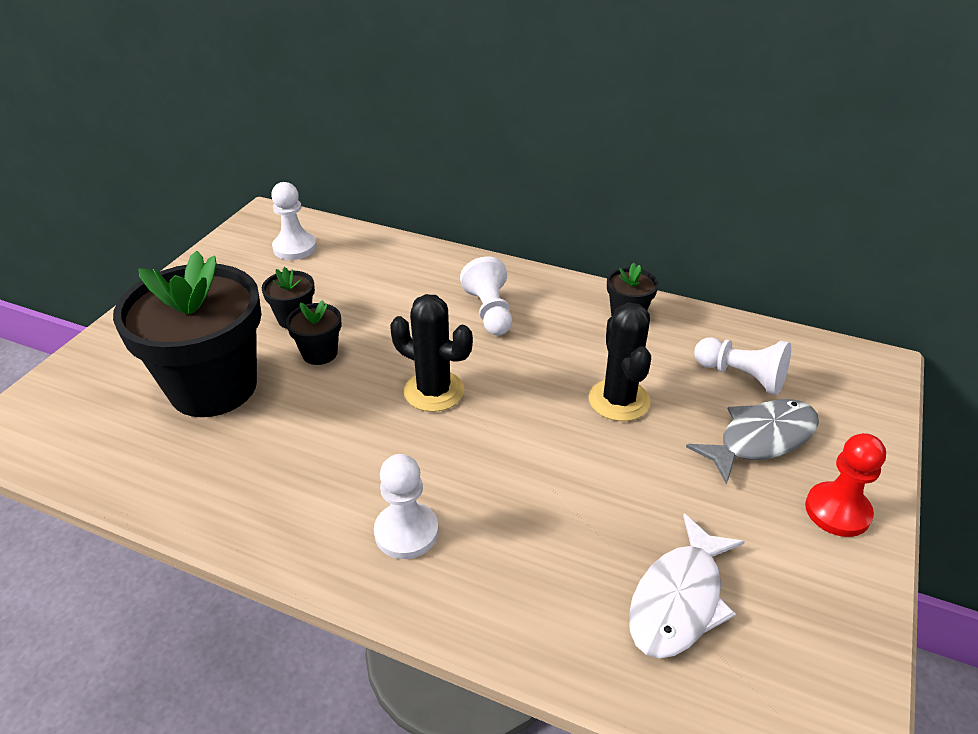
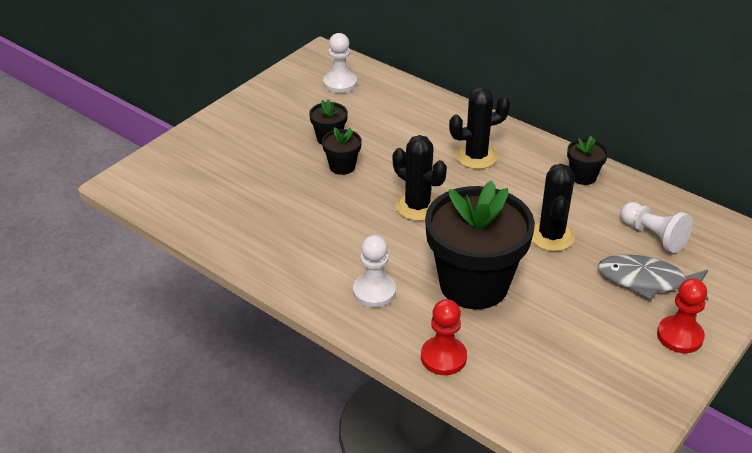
camera: 15 degrees right, 0 degrees up
black flower pot [113,251,262,417] -> black flower pot moved to [425,180,535,309]
white pawn [460,256,512,335] -> black cactus [449,87,510,169]
white fish [629,514,745,659] -> none
grey fish [686,399,819,485] -> grey fish turned 150 degrees counterclockwise [598,254,708,301]
none -> red pawn [421,299,467,375]

